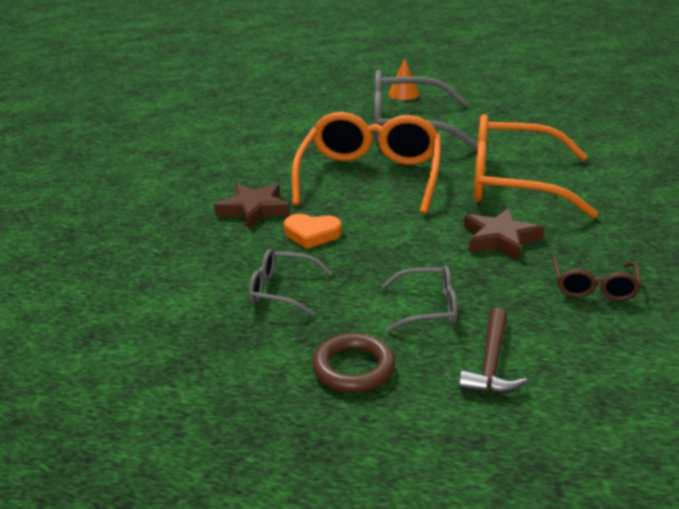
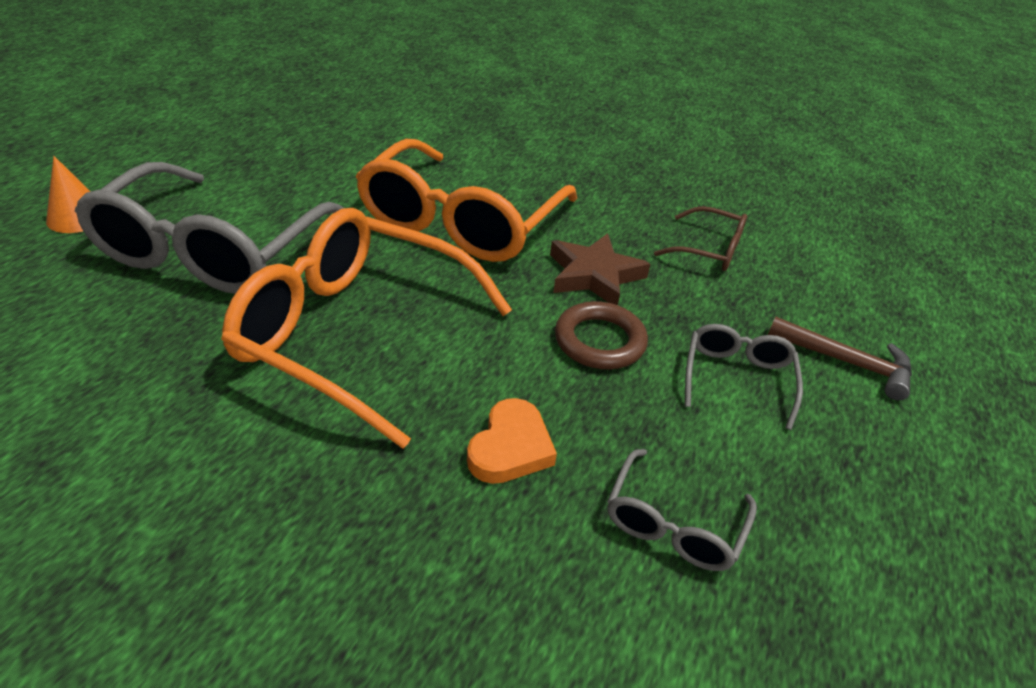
camera: 80 degrees left, 10 degrees up
brown star [214,183,290,229] -> none
brown ring [312,333,395,393] -> brown ring moved to [555,301,648,369]

